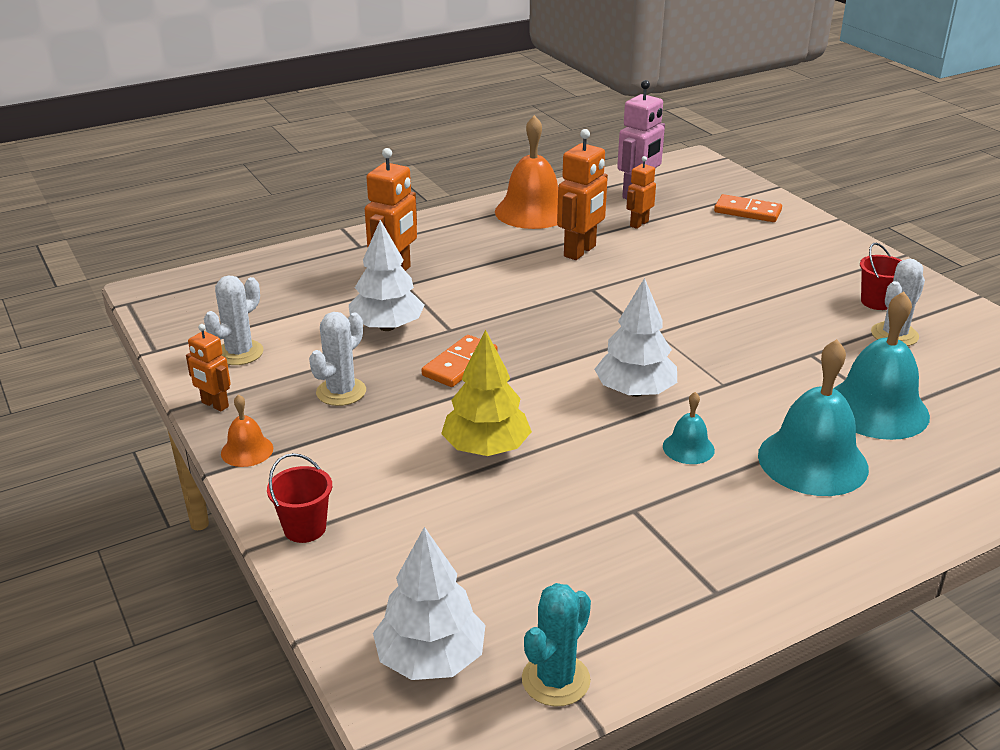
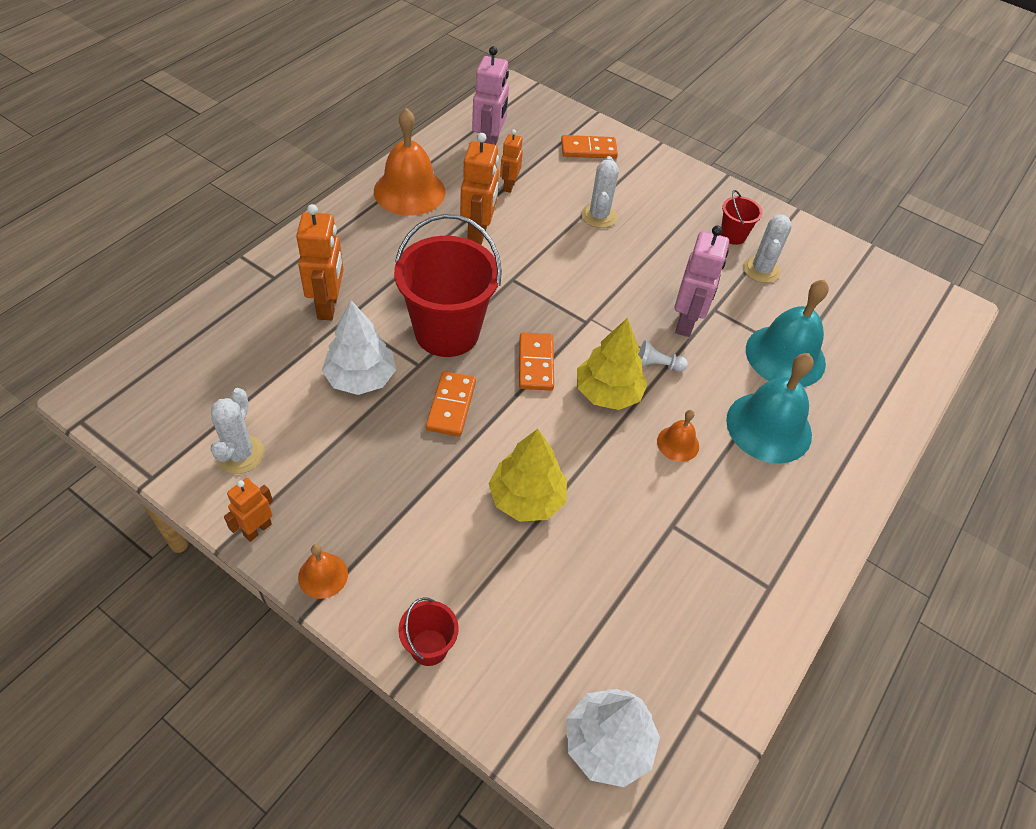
camera: 30 degrees left, 20 degrees up
orange robot [186,324,231,412] -> orange robot turned 120 degrees clockwise [224,478,273,542]
white cactus [309,312,366,406] -> white cactus moved to [581,156,619,228]
turquoise cactus [522,583,591,706] -> none
white tree [594,278,677,397] -> yellow tree [577,318,648,410]
turquoise bell [663,392,715,464] -> orange bell [657,410,699,462]
none -> red bucket [394,214,502,357]
none -> orange domino [519,332,554,390]
none -> white pawn [638,340,688,372]
none -> pink robot [674,226,729,337]

